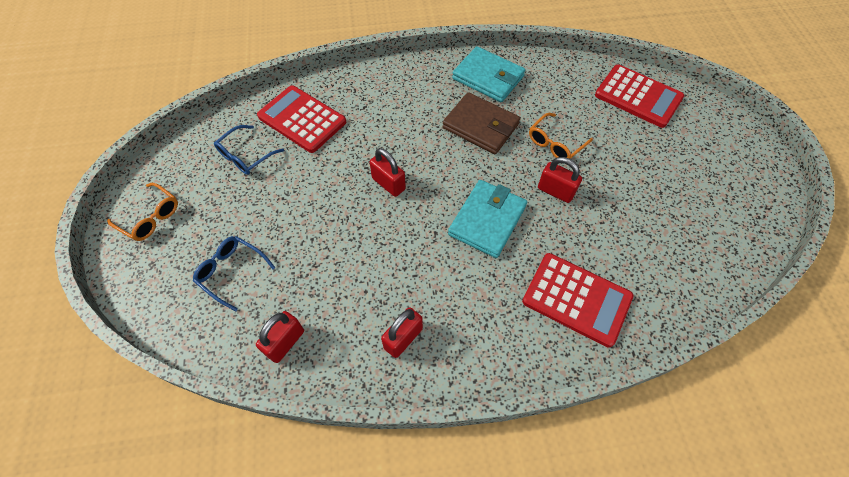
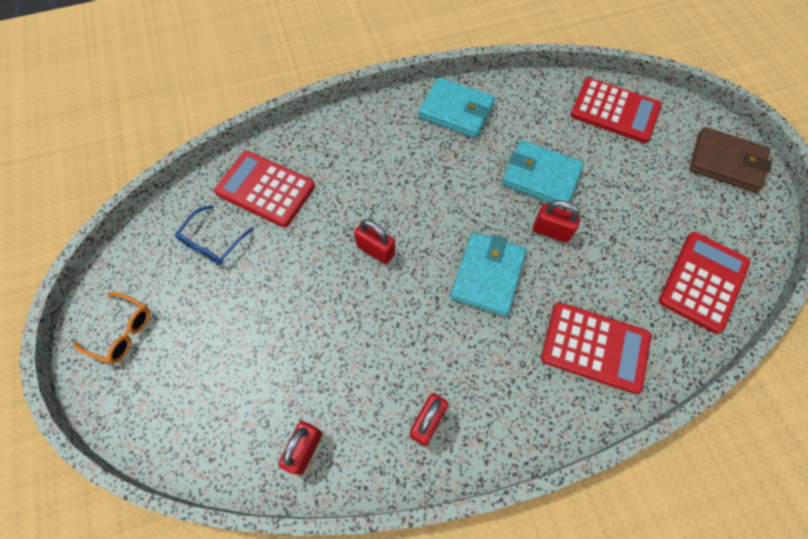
camera: 10 degrees left, 5 degrees up
blue glasses [193,236,276,311] -> none
brown wallet [442,92,520,154] -> brown wallet moved to [689,127,772,193]
orange glasses [529,113,593,159] -> turquoise wallet [502,140,584,203]
none -> red calculator [659,232,750,334]

